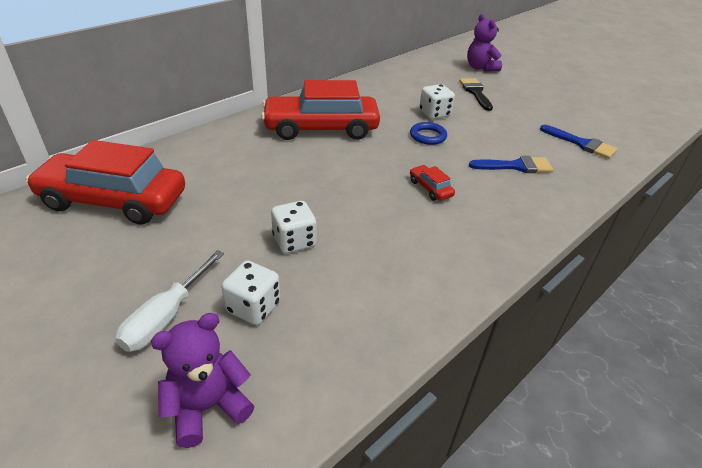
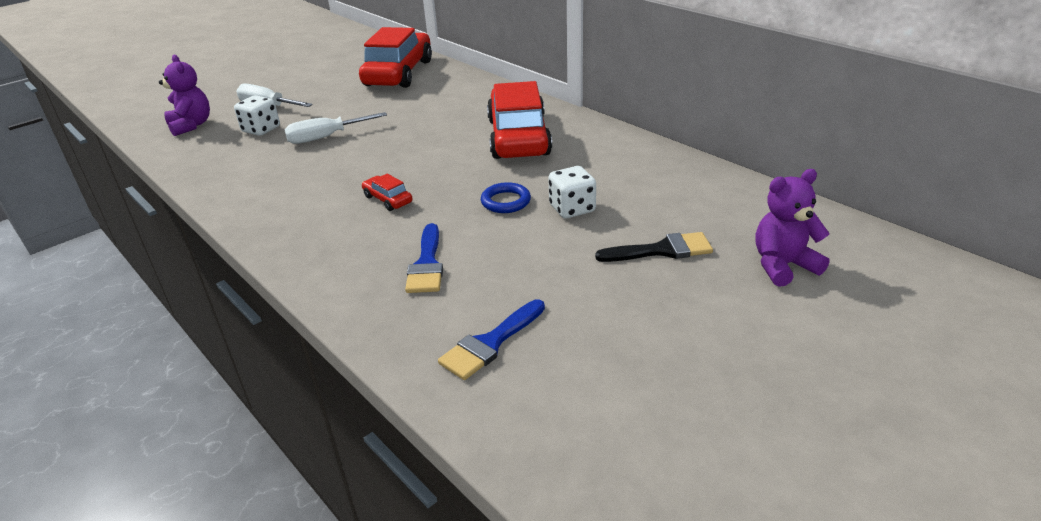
camera: 95 degrees right, 5 degrees down
white dice [271,201,317,254] -> white screwdriver [285,112,387,144]
red car [410,165,455,201] -> red car turned 105 degrees counterclockwise [362,174,412,211]

